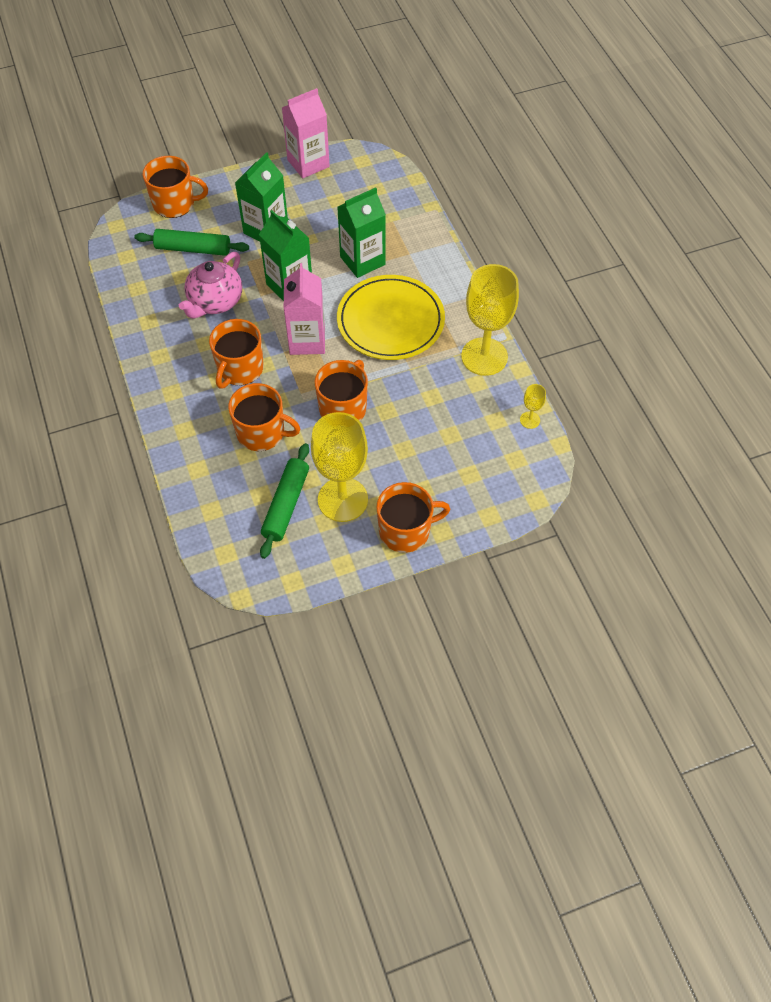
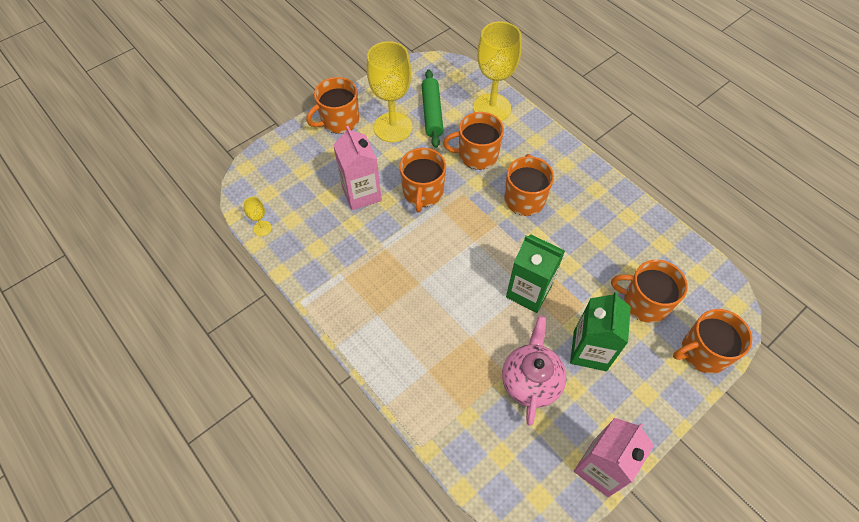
camera: 160 degrees right, 0 degrees up
green rolling pin [135,229,249,256] -> orange mug [611,260,688,323]
pink teapot [179,252,242,319] -> pink teapot moved to [502,316,566,426]
pink carton [284,263,325,355] -> pink carton moved to [333,126,382,210]
green carton [337,187,386,278] -> none
yellow plate [337,275,445,360] -> none
yellow goblet [461,264,519,376] -> yellow goblet moved to [473,21,522,121]

